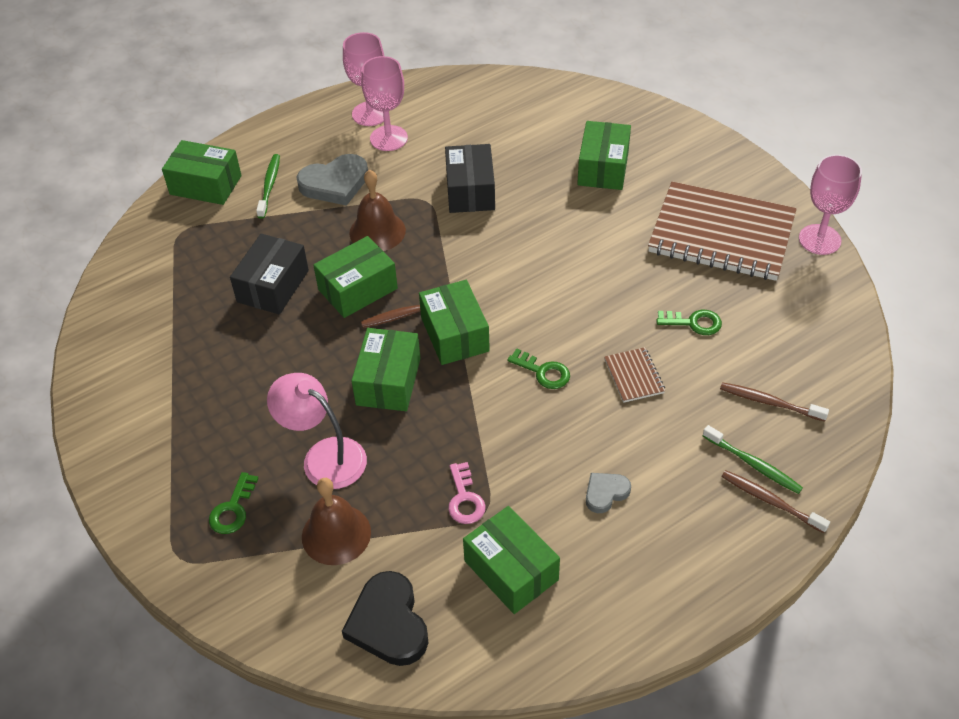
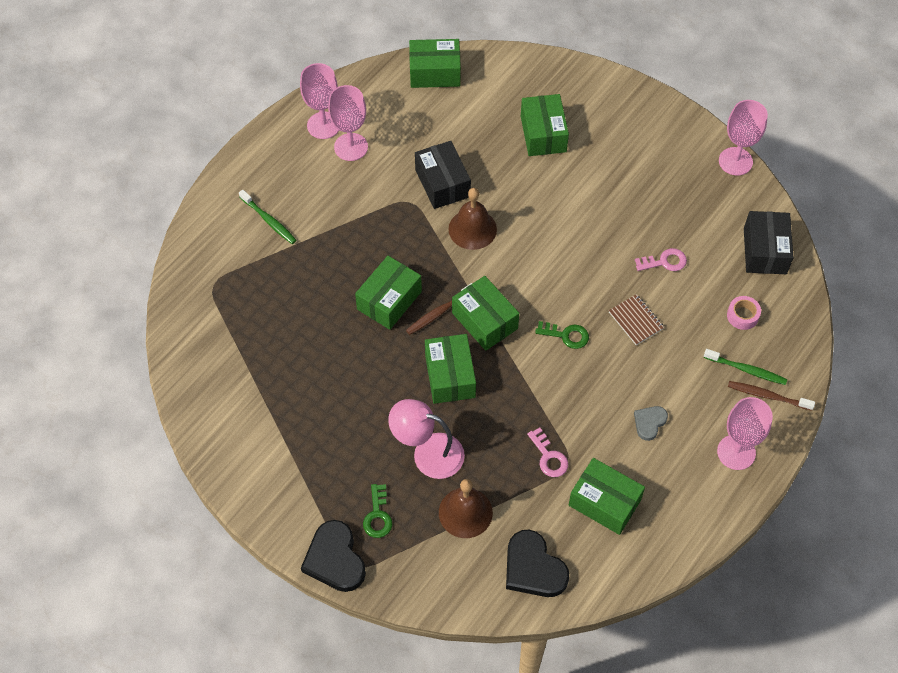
camera: 20 degrees left, 10 degrees up
green box [162,140,242,205] -> green box moved to [409,39,461,88]
black box [230,233,309,315] -> black box moved to [744,211,794,274]
green toothbrush [256,154,280,219] -> green toothbrush turned 150 degrees clockwise [239,190,296,244]
grey heart [297,154,368,206] -> none
brown bell [349,169,406,251] -> brown bell moved to [448,188,497,250]
brown notebook [648,182,797,281] -> none
green key [656,310,722,335] -> pink key [635,248,687,271]
brown toothbrush [720,382,829,422] -> pink tape [727,296,761,330]
none -> black heart [301,520,366,592]
none -> pink goblet [717,397,773,470]

